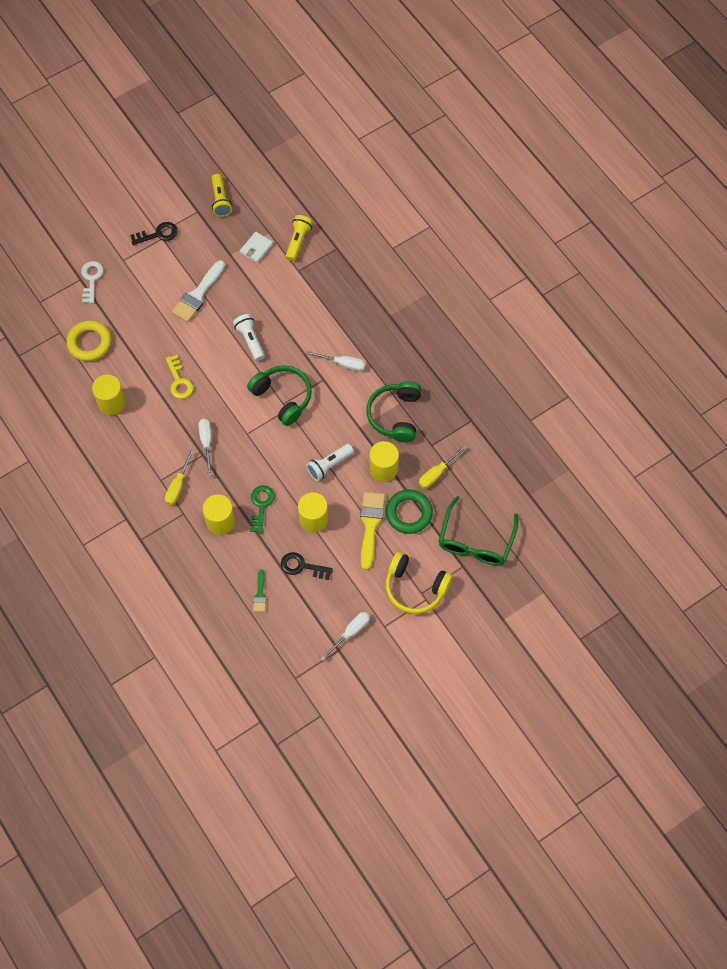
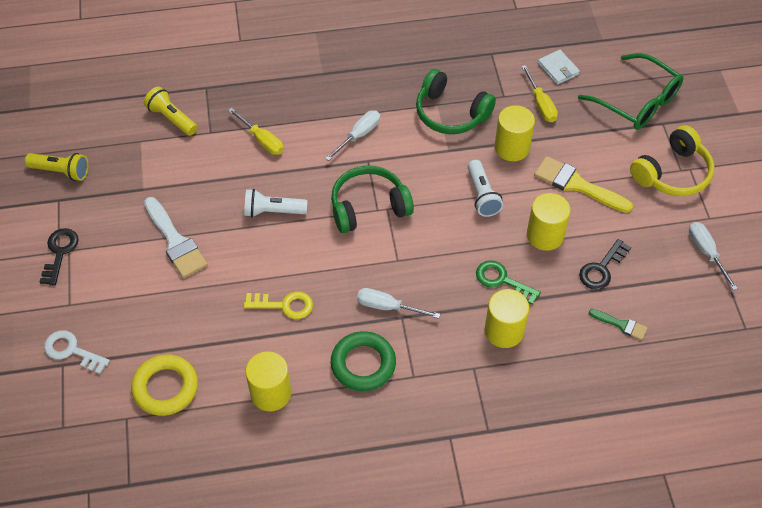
camera: 65 degrees left, 10 degrees down
yellow screwdriver [165,449,194,505] -> yellow screwdriver moved to [228,108,284,155]
white wallet [240,232,273,263] -> white wallet moved to [538,50,580,85]
green ring [386,489,433,534] -> green ring moved to [331,331,396,391]

